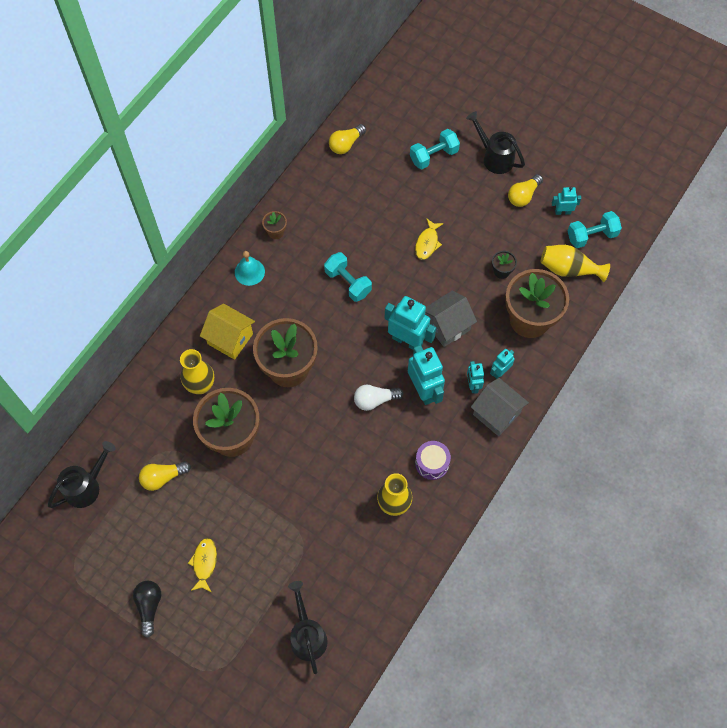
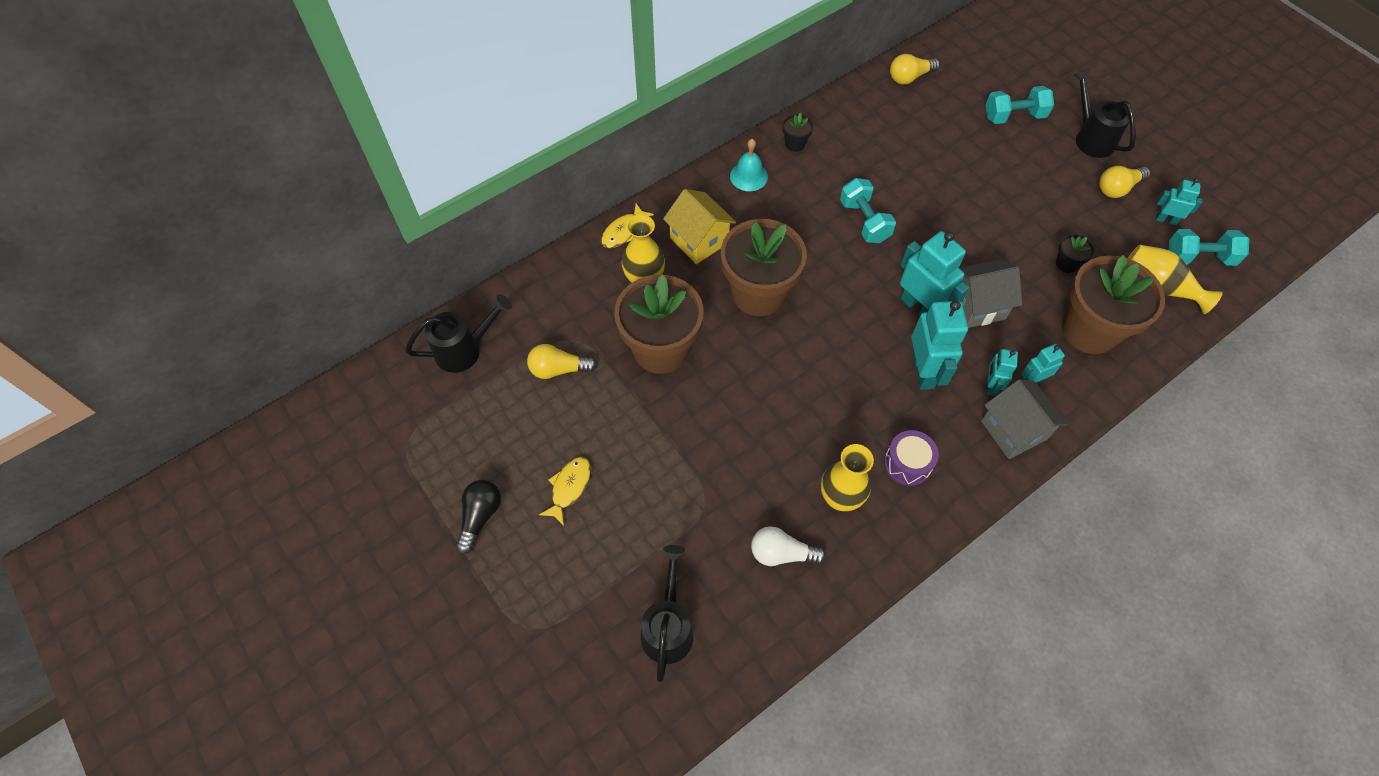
camera: 20 degrees right, 5 degrees down
brown flower pot [262,211,287,239] -> black flower pot [782,113,813,152]
white light bulb [354,385,403,411] -> white light bulb moved to [751,526,826,566]
yellow fish [415,218,444,260] -> yellow fish moved to [601,203,654,248]

